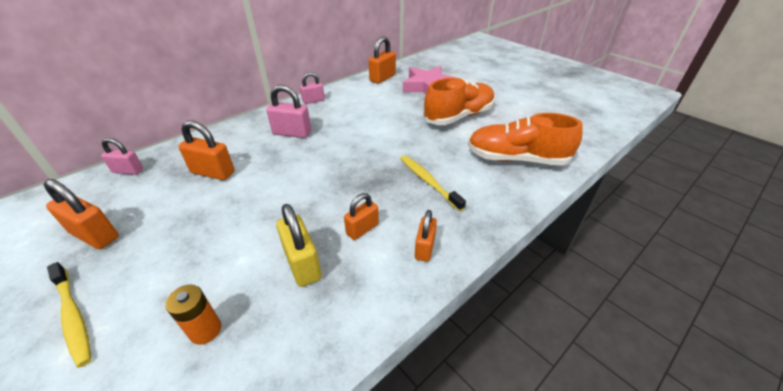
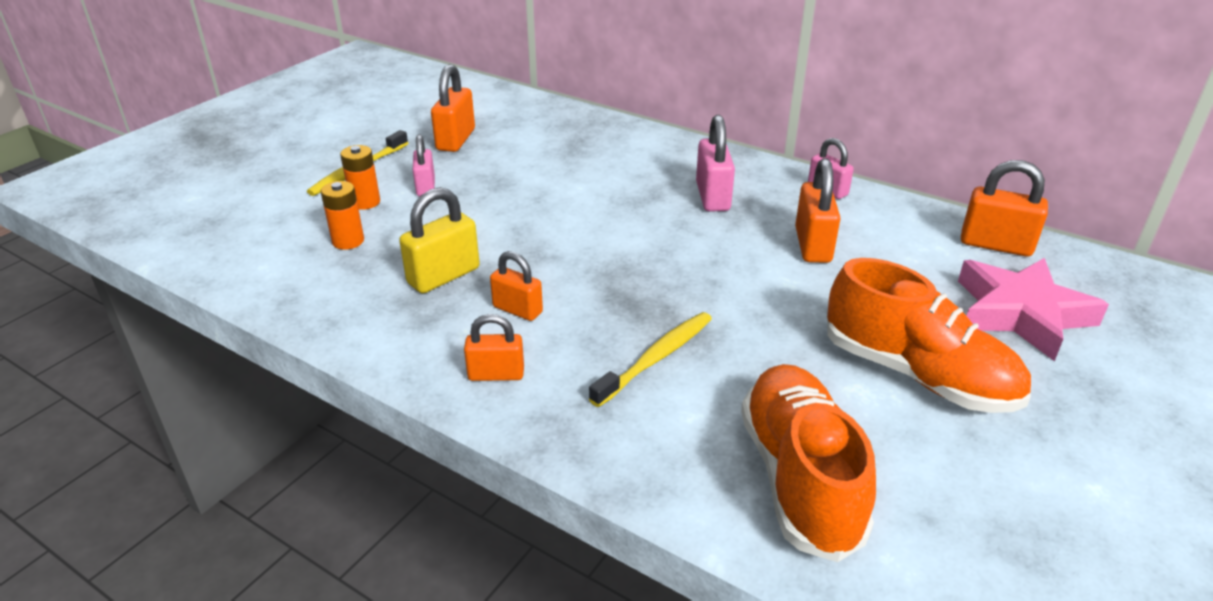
camera: 75 degrees right, 5 degrees down
pink padlock [101,138,143,175] -> pink padlock moved to [413,134,435,196]
orange padlock [179,121,235,180] -> orange padlock moved to [795,158,840,263]
none -> orange battery [340,145,380,210]

